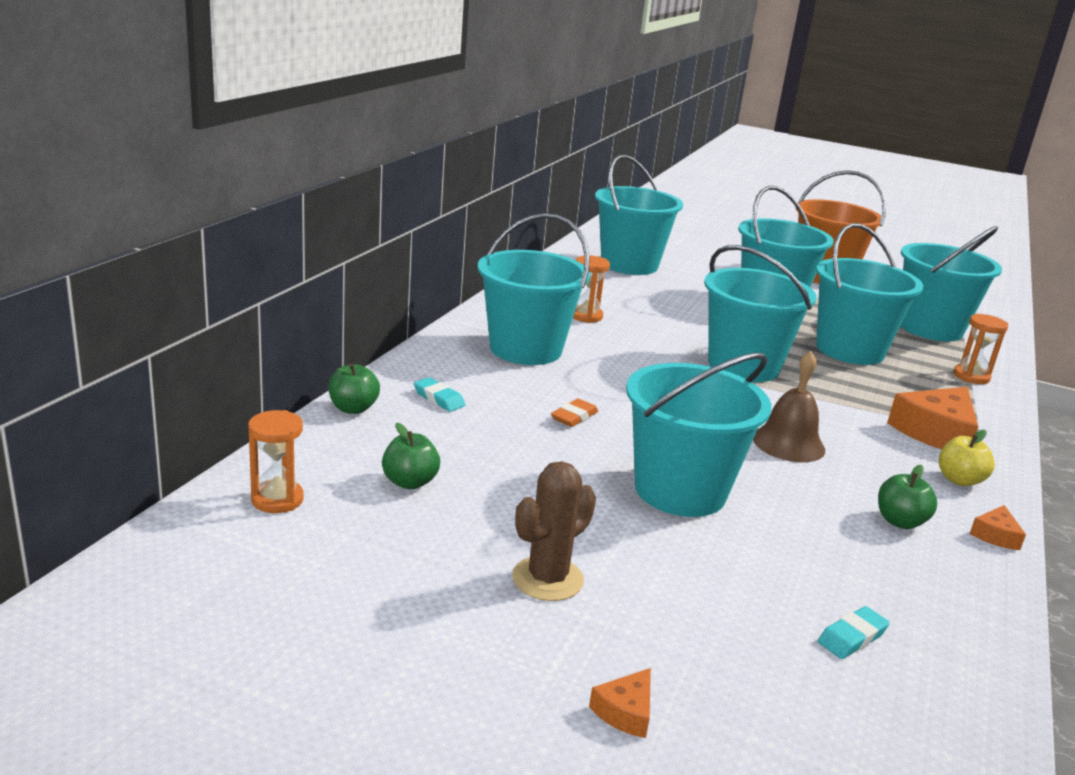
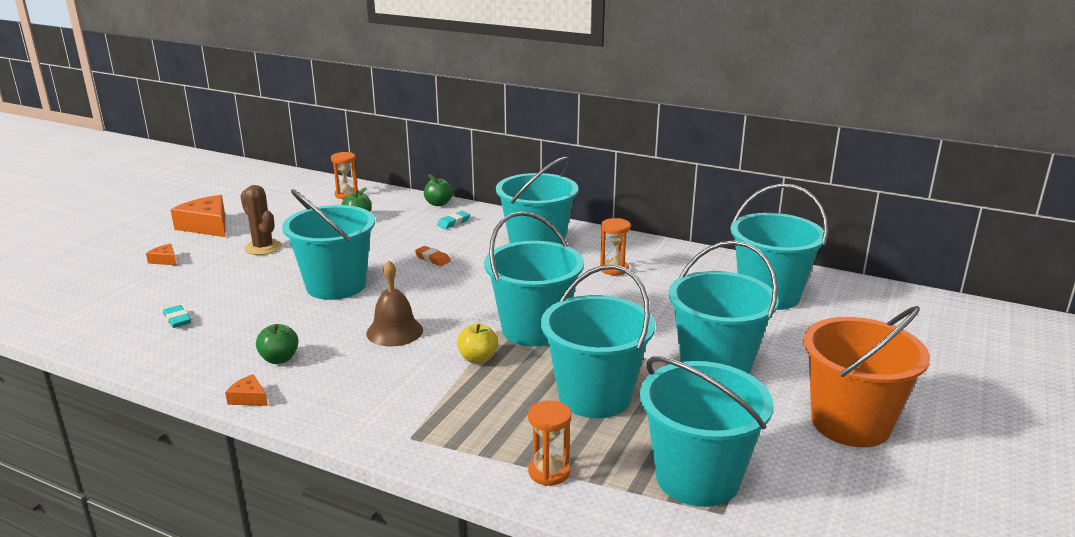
camera: 95 degrees right, 0 degrees up
orange cheese [887,387,978,449] -> orange cheese moved to [171,195,225,237]
yellow apple [939,430,995,486] -> yellow apple moved to [457,323,498,363]

